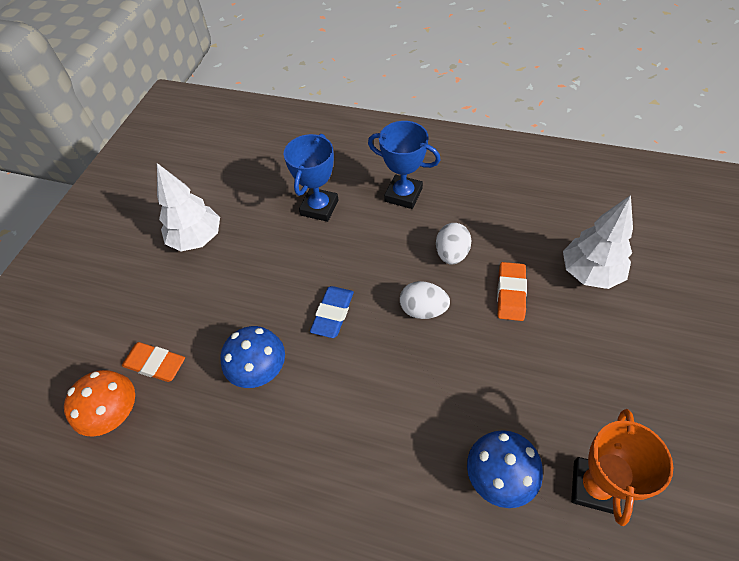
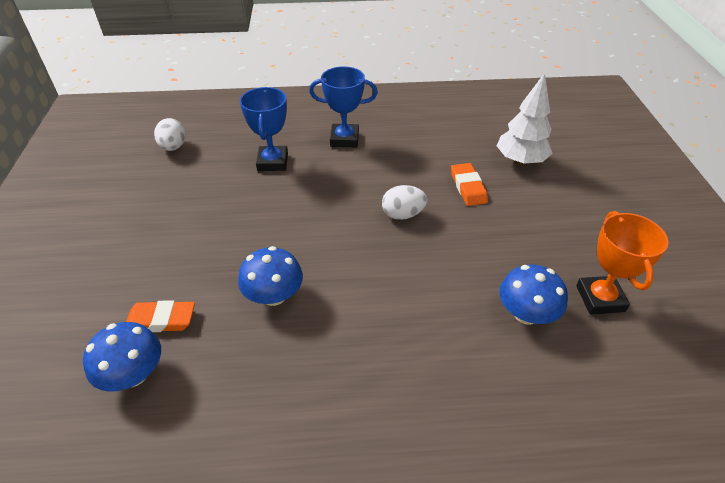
camera: 25 degrees left, 10 degrees down
orange mushroom [64,370,135,437] -> blue mushroom [83,322,161,392]
white tree [157,163,220,251] -> none
blue eraser [310,286,354,338] -> none
white egg [436,223,472,265] -> white egg moved to [154,118,186,151]

